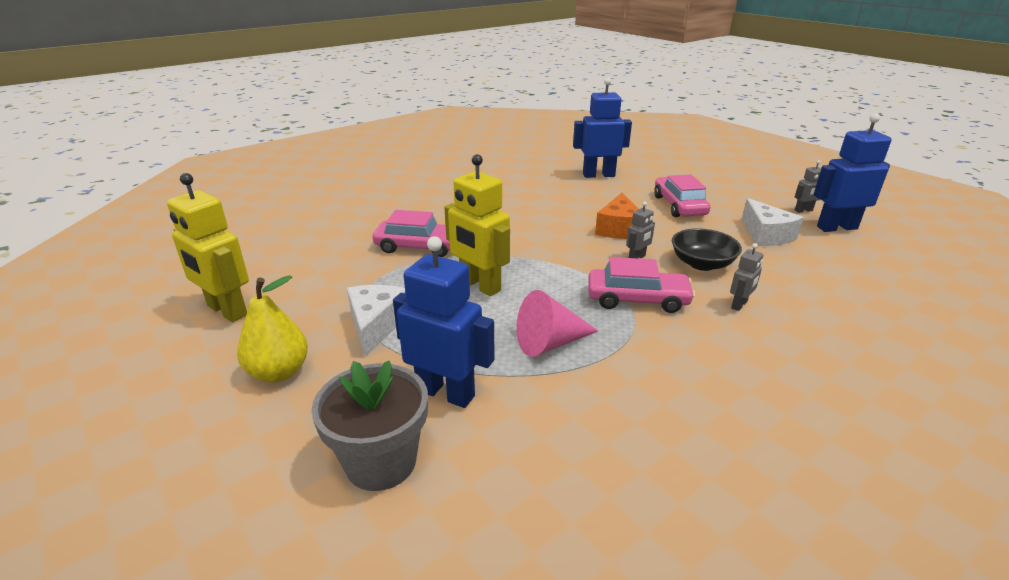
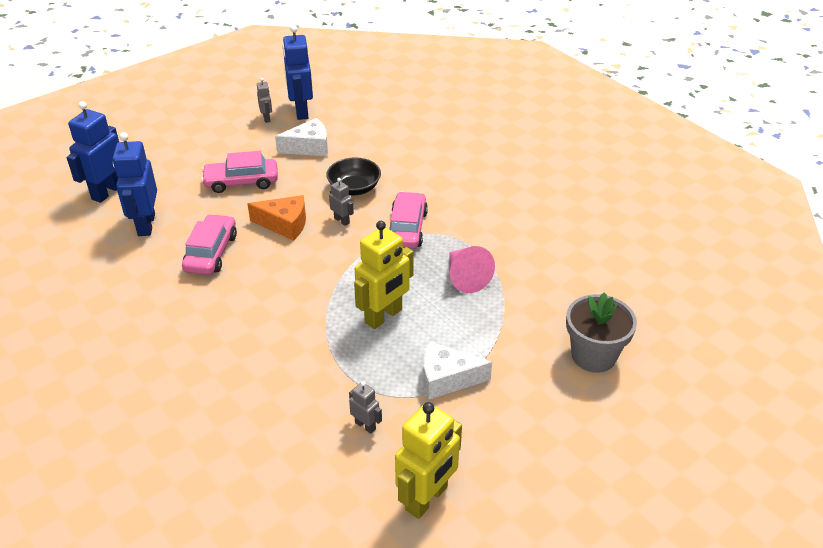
camera: 90 degrees left, 10 degrees up
yellow pear [237,275,308,382] -> none
pink car [372,210,450,257] -> pink car moved to [182,214,237,275]
blue robot [393,236,495,408] -> blue robot moved to [67,101,119,203]
grey robot [730,243,763,311] -> grey robot moved to [349,381,382,434]

